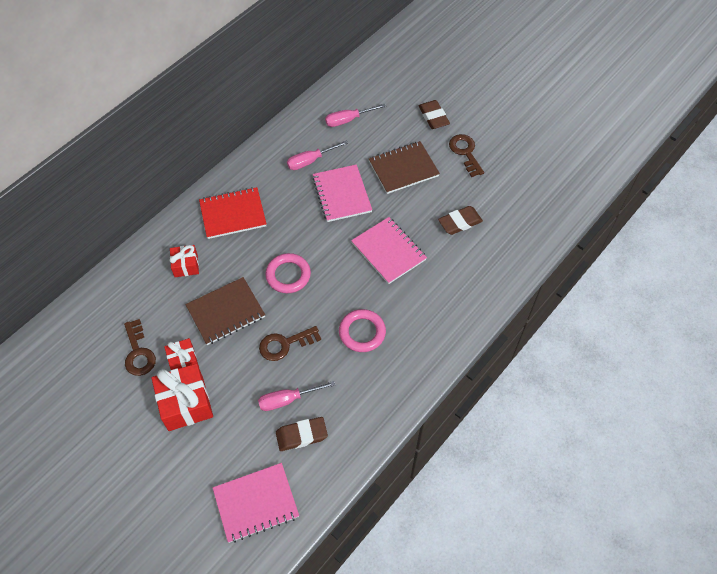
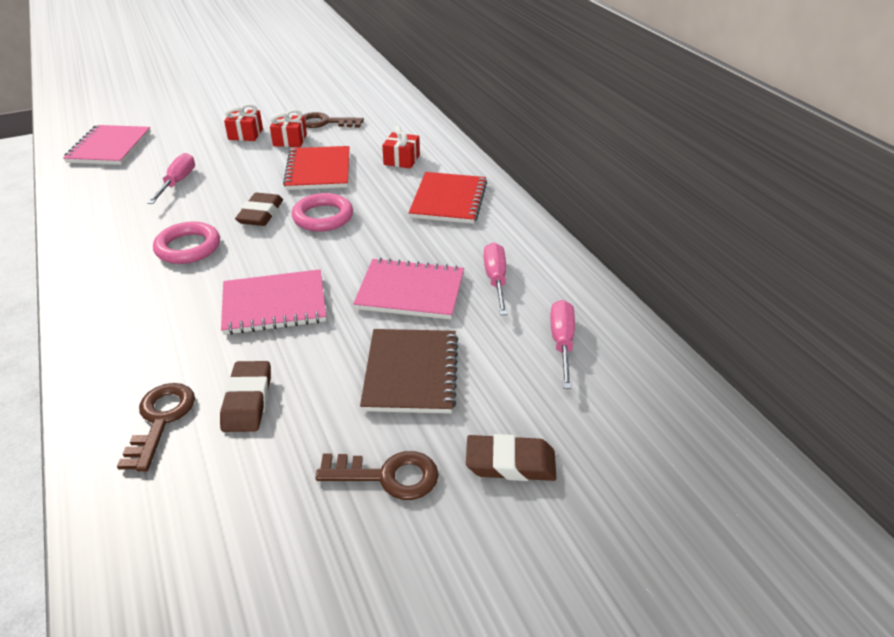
camera: 115 degrees right, 20 degrees down
red gift [151,364,213,431] -> red gift [224,104,263,141], size x0.58
brown notebook [185,277,265,345] -> red notebook [283,146,349,190]
brown key [259,326,321,361] -> brown key moved to [117,383,195,472]
brown eraser [276,417,328,451] -> brown eraser moved to [235,193,283,226]

